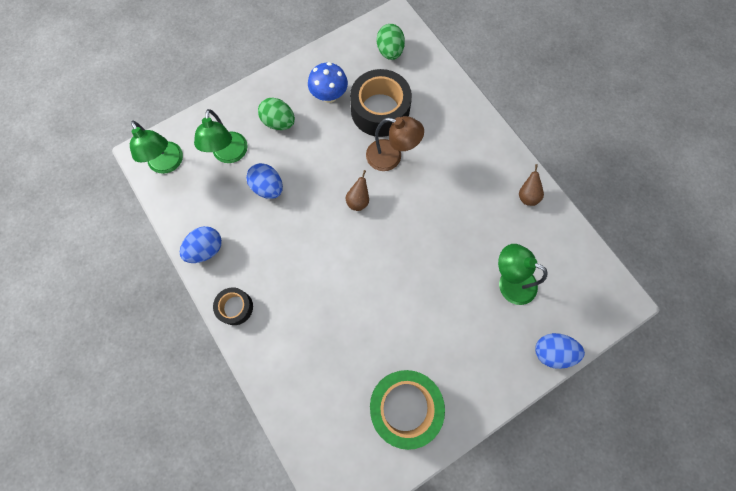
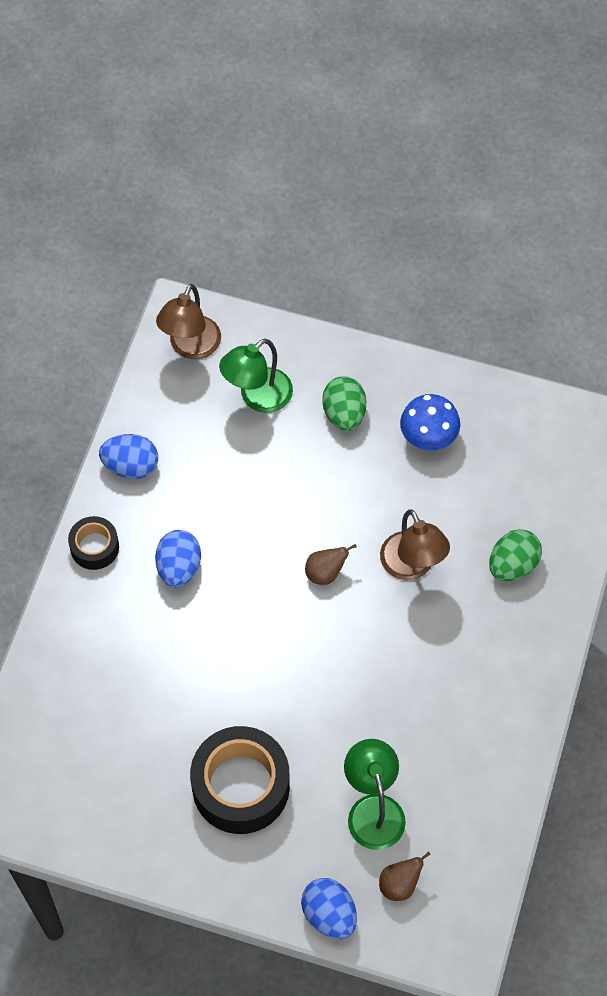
camera: 50 degrees right, 10 degrees down
green lamp [130,121,183,174] -> brown lamp [156,284,221,359]
blue egg [246,163,283,199] -> blue egg moved to [155,530,201,588]
black tape [350,69,412,137] -> black tape moved to [190,726,290,834]
green tape [370,370,445,450] -> none
green egg [377,24,405,60] -> green egg moved to [489,529,542,581]
brown pear [519,164,544,206] -> brown pear moved to [379,851,431,901]

